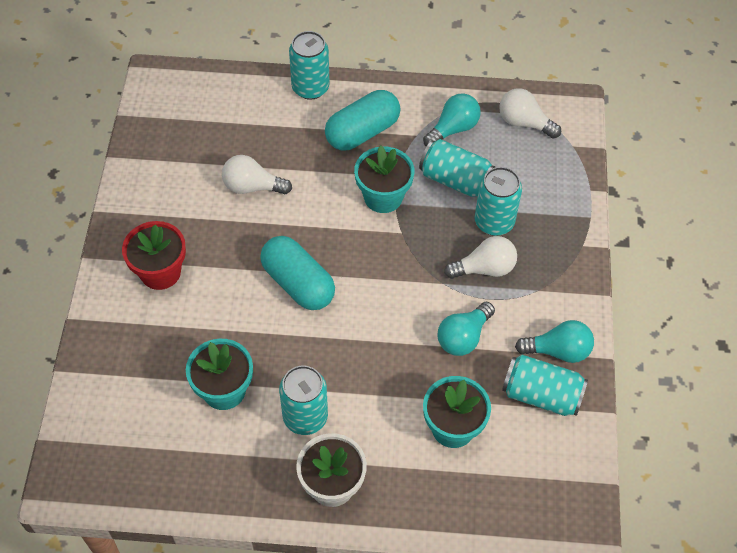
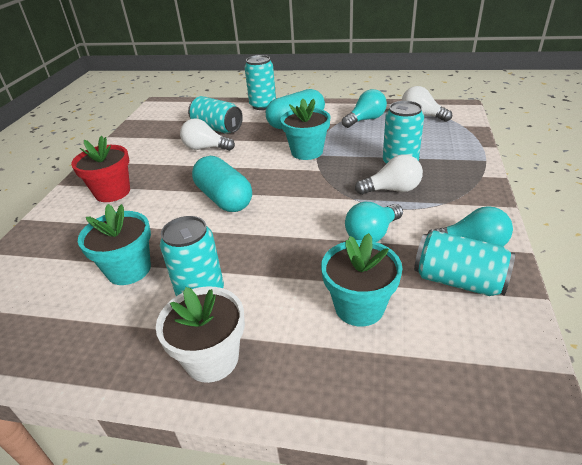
camera: 10 degrees right, 20 degrees down
turquoise can [419,139,496,197] -> turquoise can moved to [188,96,243,133]

